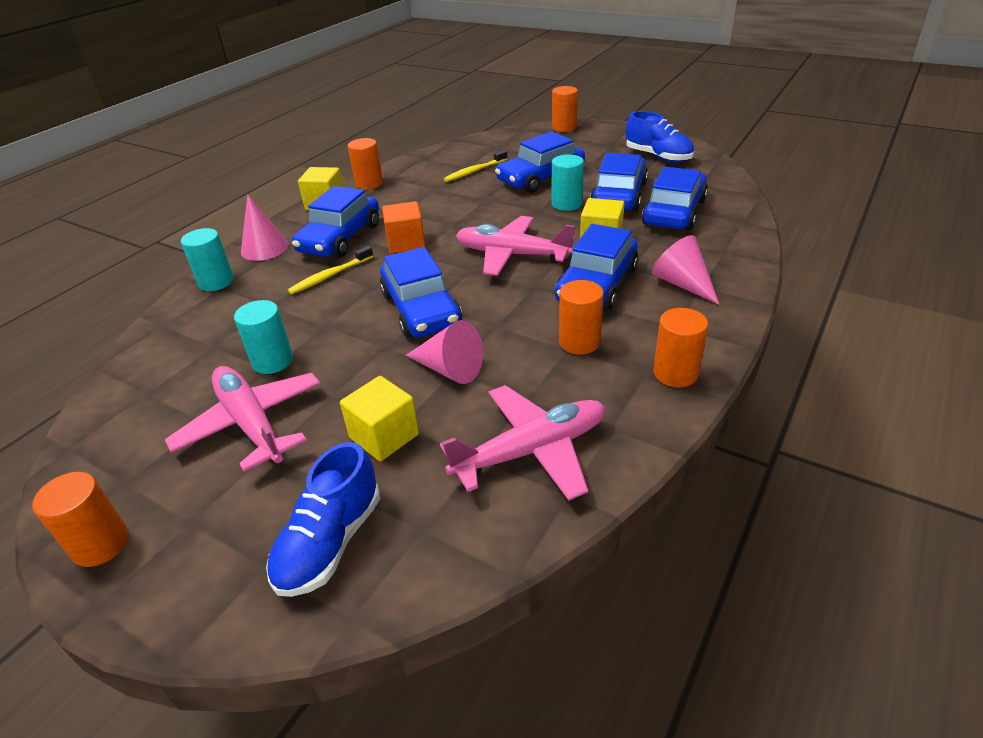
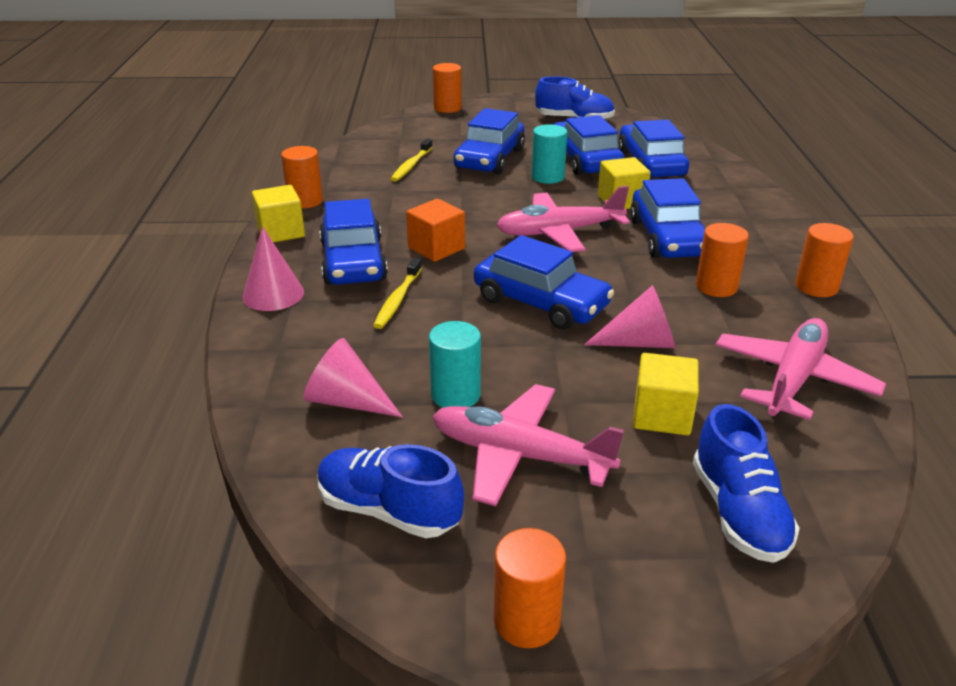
camera: 35 degrees left, 5 degrees down
turquoise cylinder [181,228,234,291] -> none
pink cone [652,235,720,305] -> pink cone moved to [303,338,403,417]
none -> blue shoe [317,444,464,538]

